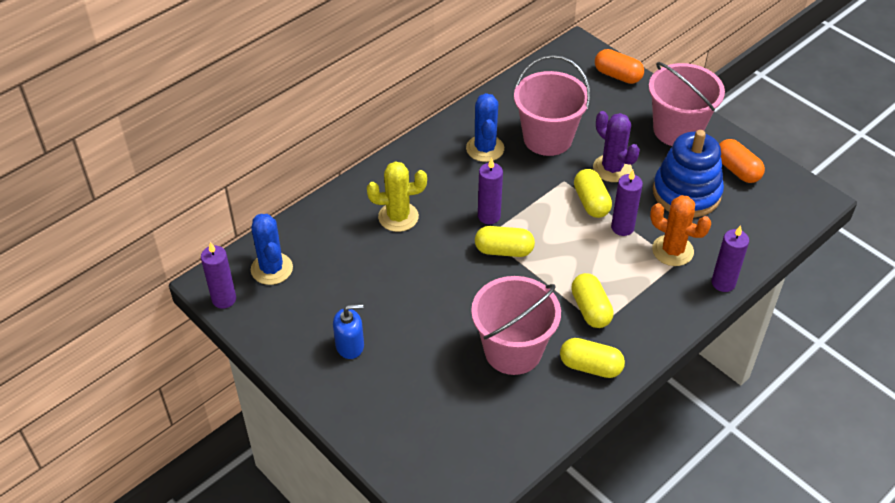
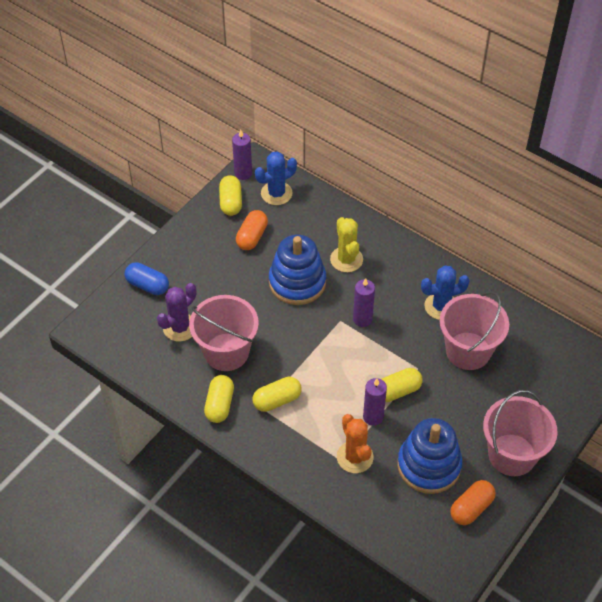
camera: 80 degrees right, 5 degrees up
blue soap dispenser [333,304,364,359] -> none
yellow capsule [475,226,535,257] -> yellow capsule moved to [219,175,242,216]
purple cactus [593,111,640,182] -> purple cactus moved to [157,283,196,342]
orange capsule [595,49,644,84] -> orange capsule moved to [236,210,268,250]
orange cactus [650,195,711,266] -> orange cactus turned 45 degrees counterclockwise [337,414,374,473]
purple candle [712,225,749,292] -> none
none -> blue capsule [124,262,169,295]
none -> blue stacking toy [269,235,326,305]

